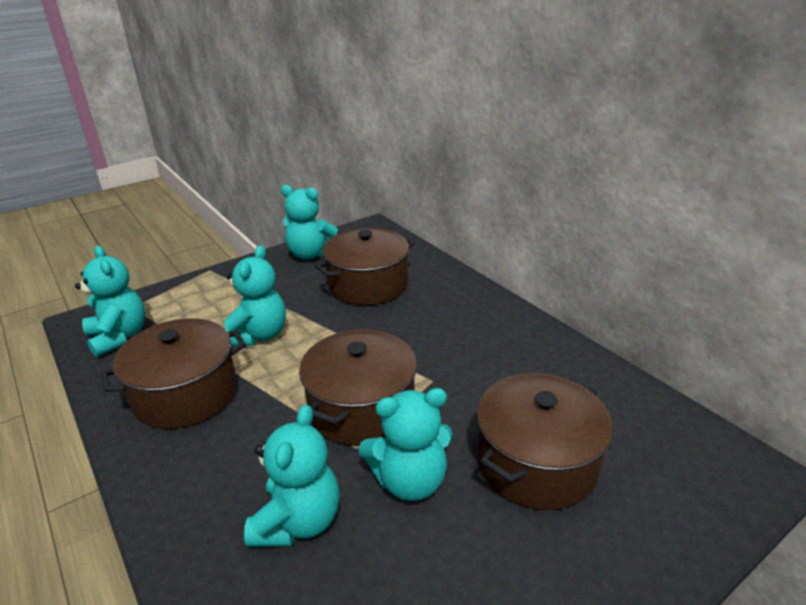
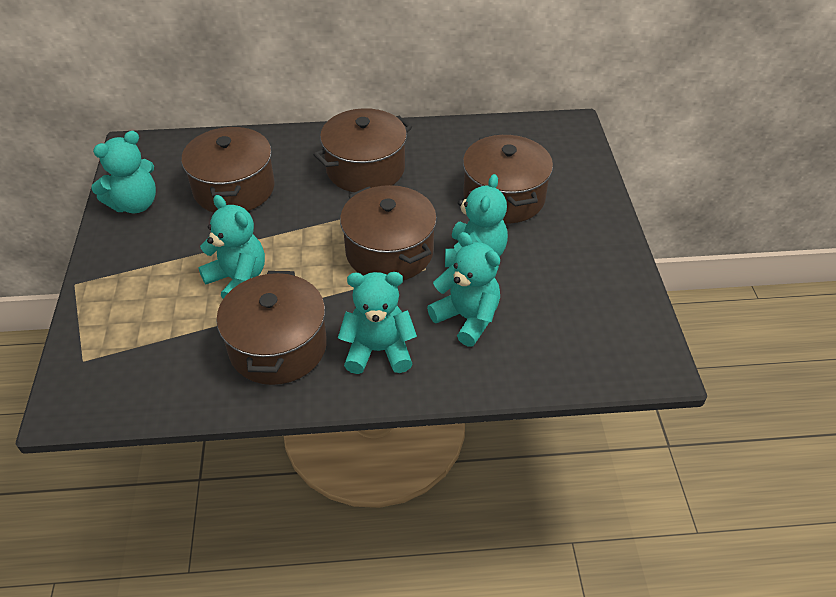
camera: 60 degrees left, 15 degrees up
turquoise teddy bear [75,246,146,357] -> turquoise teddy bear moved to [338,272,417,374]
none -> brown pot [313,108,412,192]

